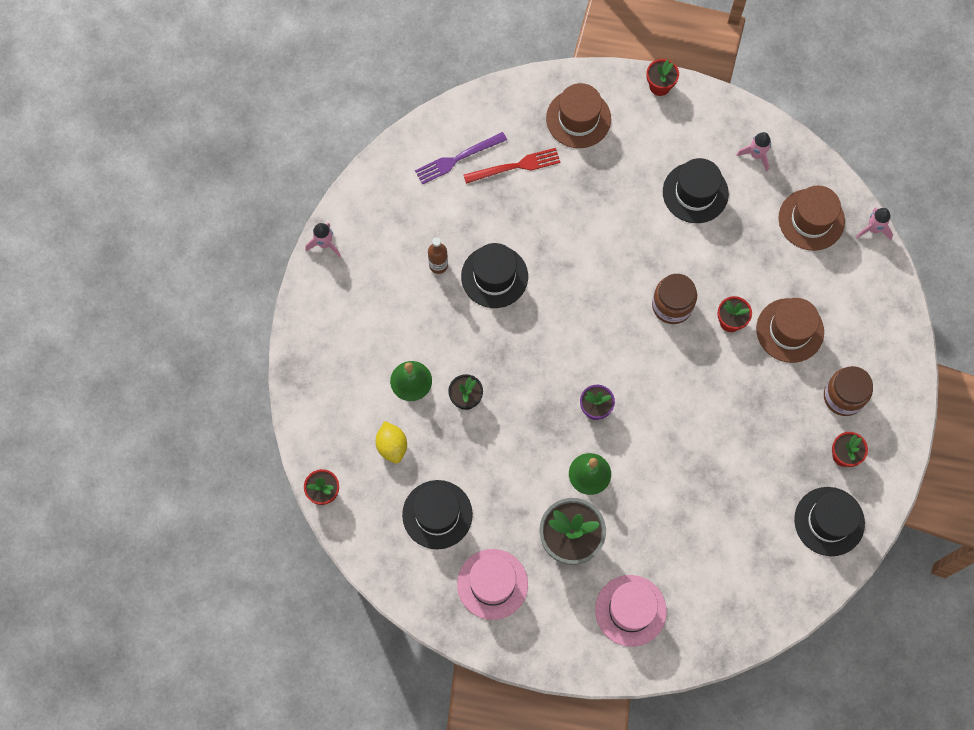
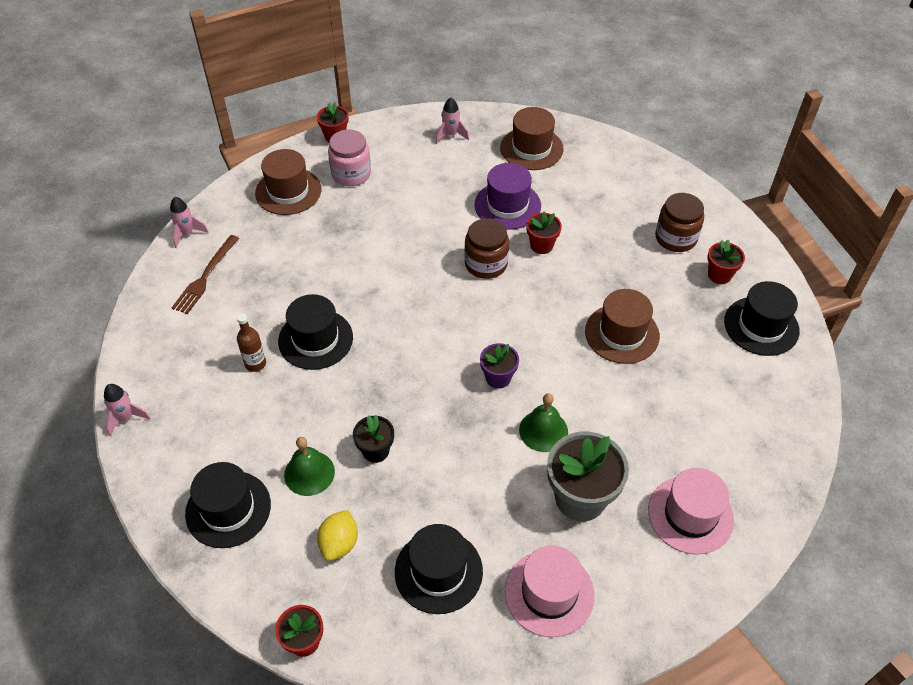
camera: 40 degrees left, 20 degrees down
yellow lemon [376,421,407,464] -> yellow lemon turned 75 degrees clockwise [317,510,358,561]
purple fork [415,132,507,185] -> brown fork [172,235,239,314]
red fork [464,148,560,184] -> none
black hat [663,158,729,223] -> black hat moved to [185,462,271,548]
brown hat [756,298,824,363] -> brown hat moved to [585,289,660,364]
pink rocket [856,208,893,240] -> pink rocket moved to [170,197,209,248]
none -> pink jar [328,129,371,186]
none -> purple hat [474,163,541,230]

